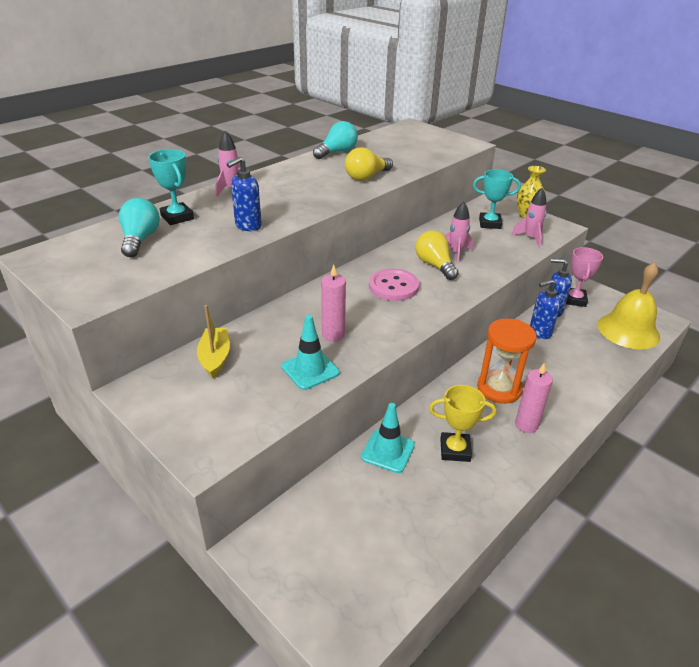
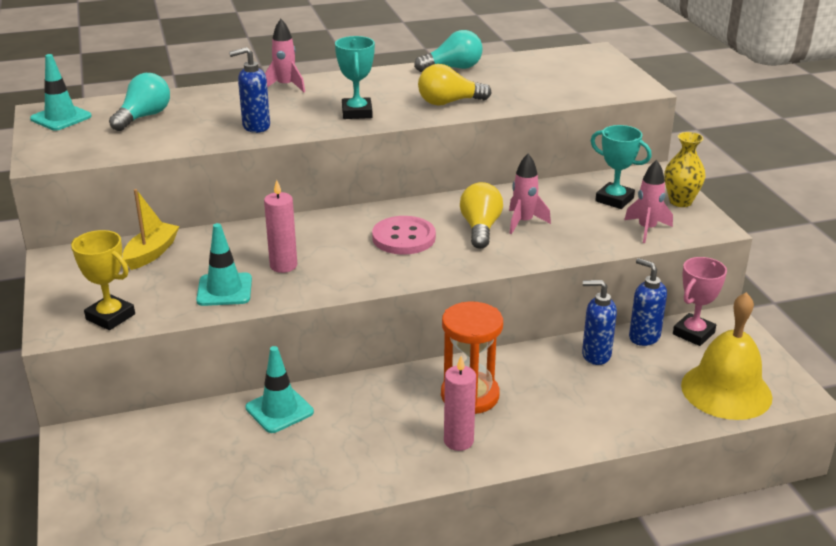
camera: 30 degrees right, 5 degrees down
turquoise trophy [148,149,194,225] -> turquoise trophy moved to [335,36,375,119]
yellow trophy [429,385,496,462] -> yellow trophy moved to [71,230,135,330]
none -> turquoise traffic cone [30,54,92,131]

